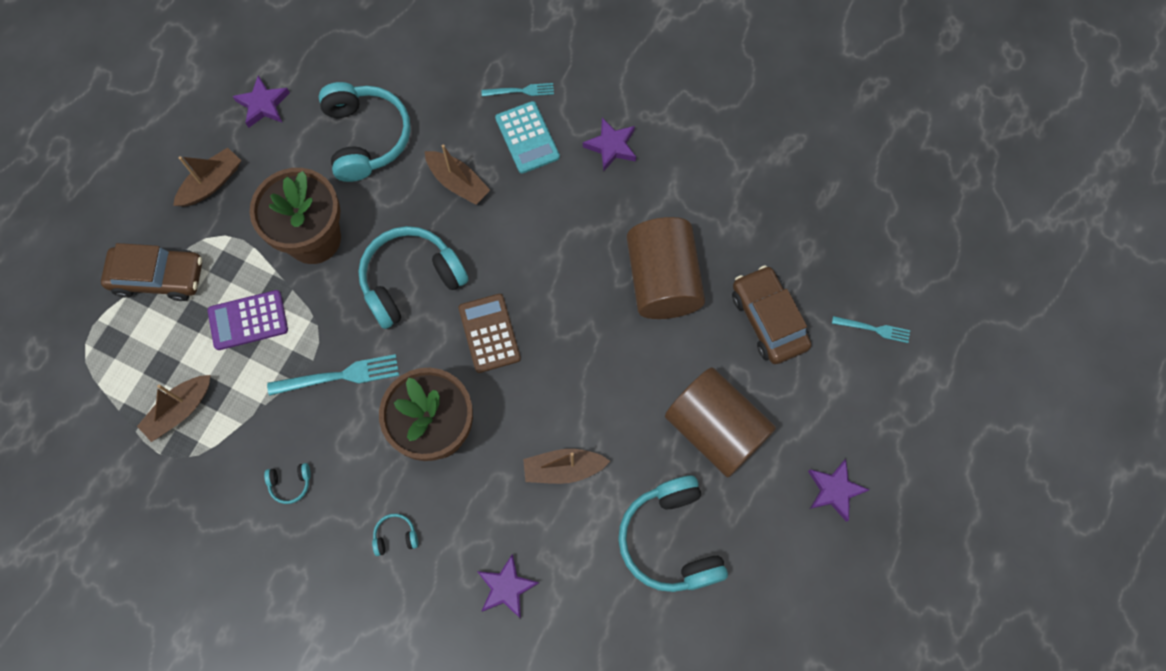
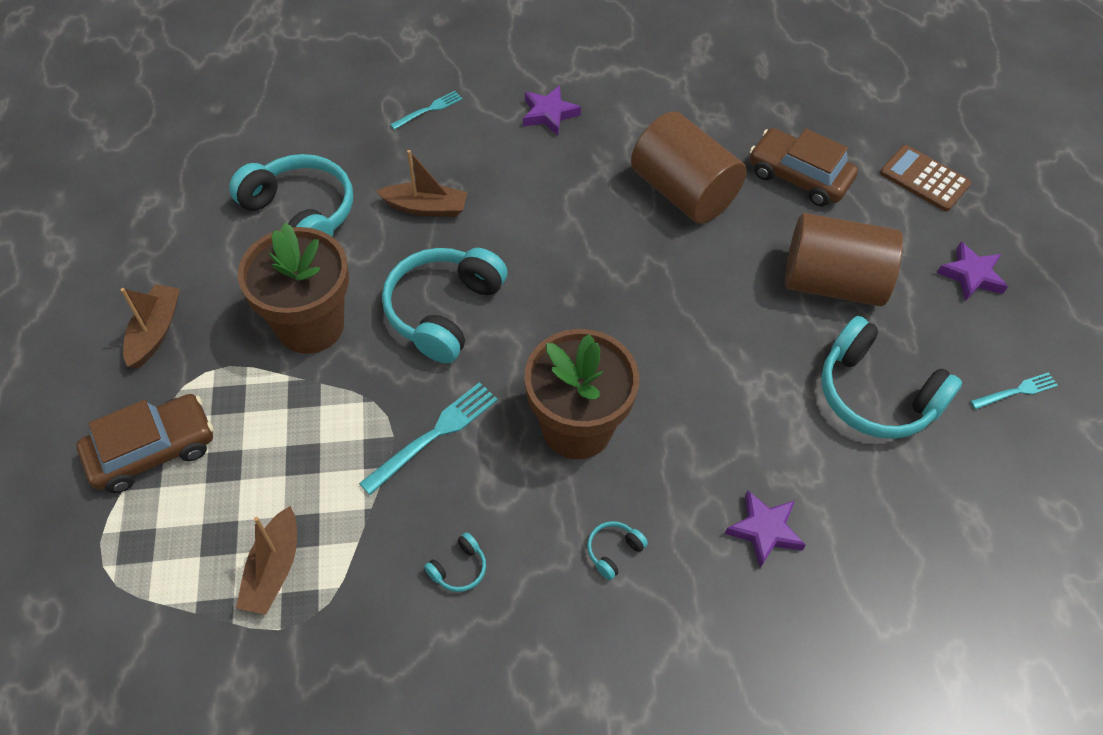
camera: 35 degrees left, 15 degrees down
purple calculator [208,290,288,350] -> none
purple star [232,75,290,128] -> none
brown calculator [458,294,521,373] -> brown calculator moved to [880,145,971,212]
turquoise calculator [495,101,560,174] -> none
brown boat [523,449,610,484] -> none
turquoise fork [832,316,910,343] -> turquoise fork moved to [970,372,1058,409]

